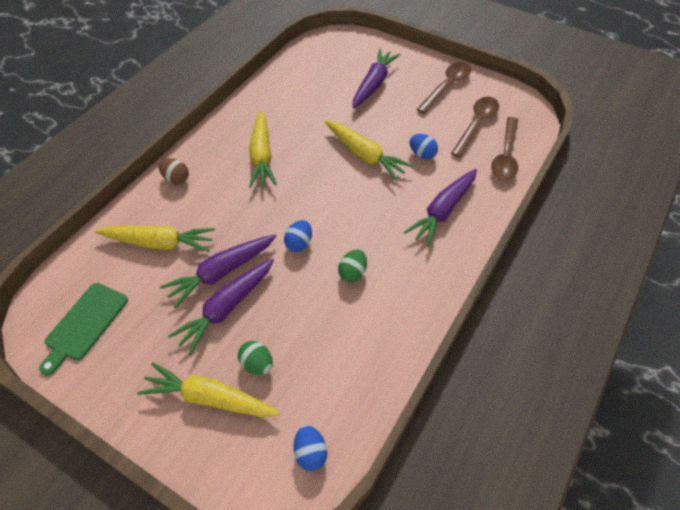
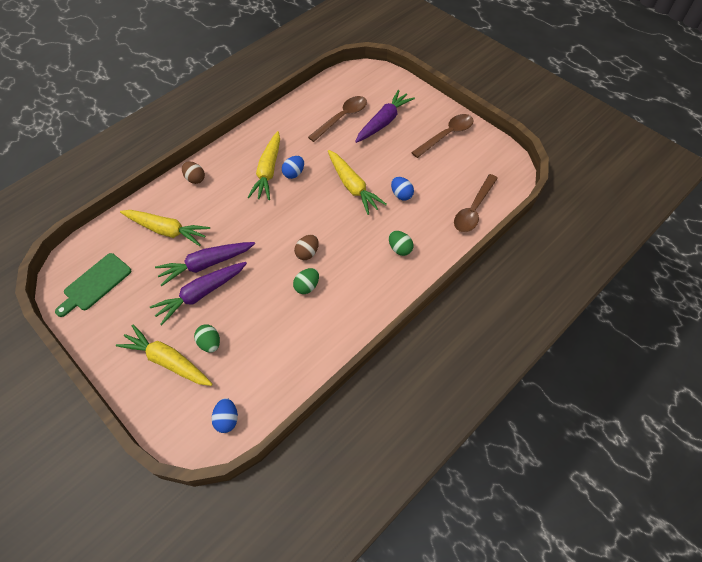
camera: 15 degrees right, 5 degrees up
blue egg [284,220,312,252] -> blue egg moved to [282,156,304,179]
purple carrot [404,169,477,247] -> green egg [389,231,414,256]
brown spoon [451,97,499,158] -> brown spoon moved to [308,96,367,142]
none -> brown egg [294,235,319,260]

